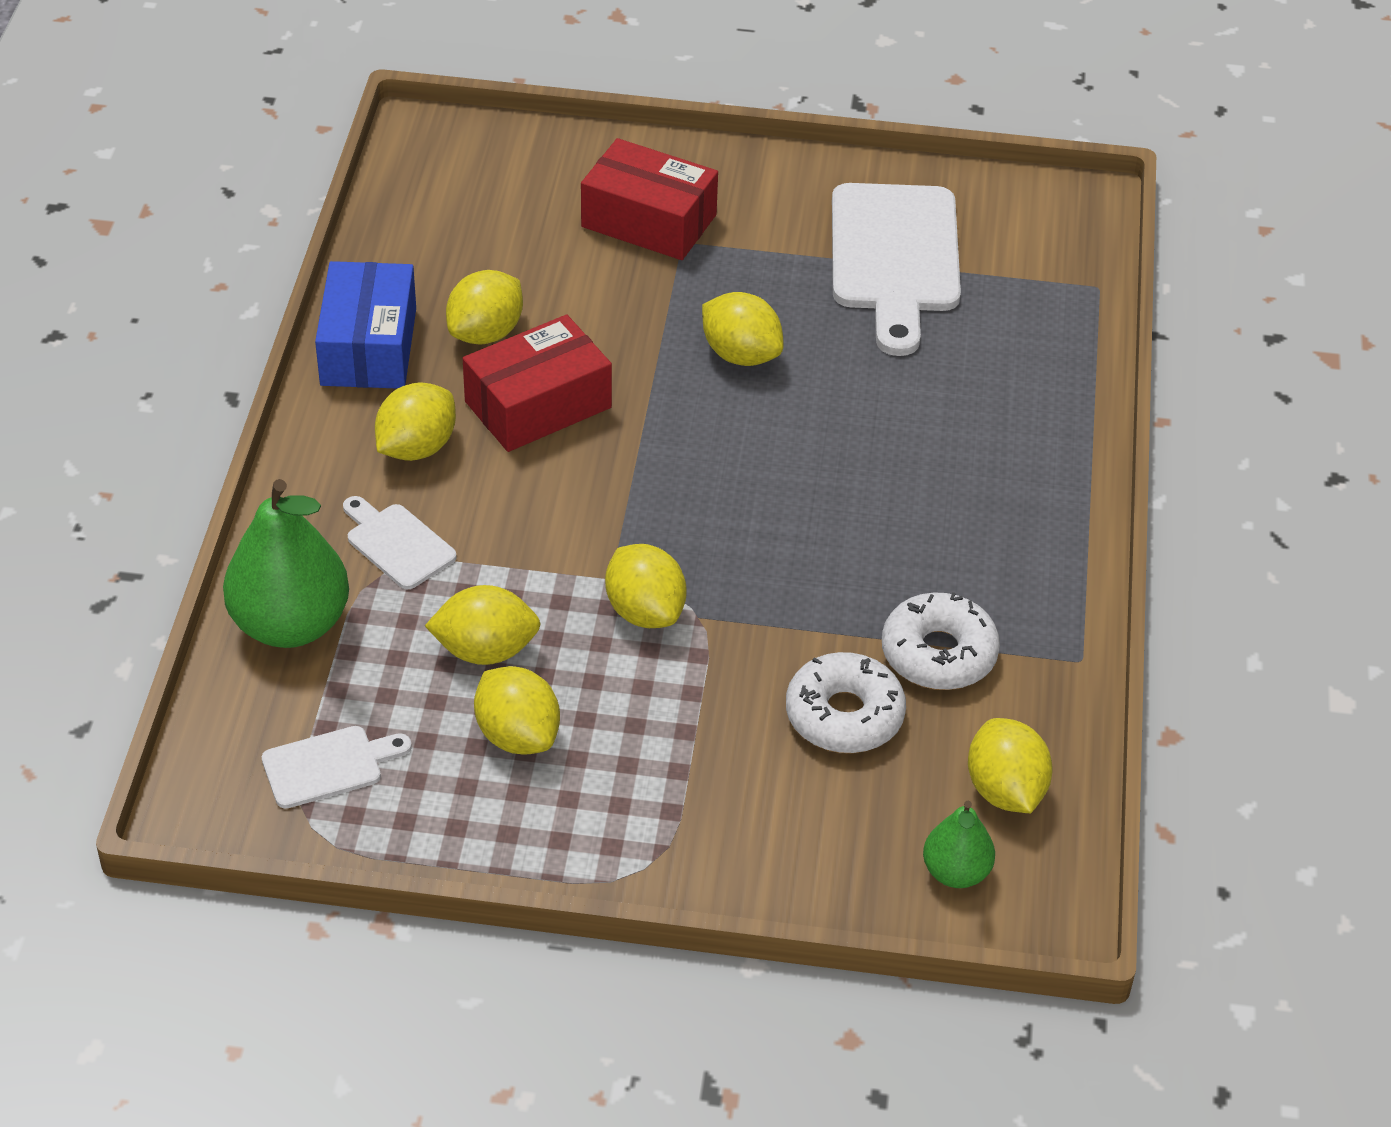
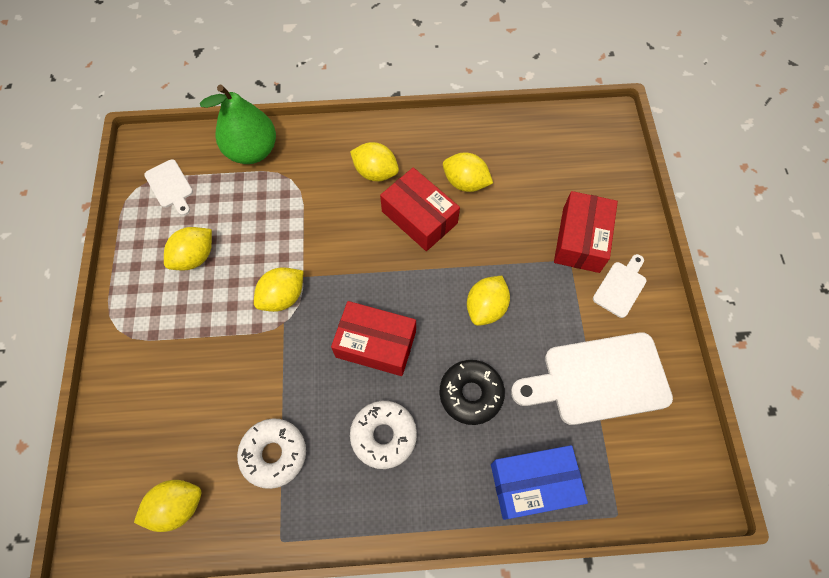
camera: 80 degrees right, 20 degrees up
blue box [315,261,416,389] -> blue box moved to [491,445,588,520]
white cutting board [343,496,457,589] -> white cutting board moved to [593,254,646,318]
yellow lemon [425,585,541,665] -> none
white donut [786,652,906,753] -> white donut moved to [350,401,417,469]
green pear [923,801,995,888] -> none
none -> red box [331,301,416,376]
none -> black donut [440,360,505,425]

